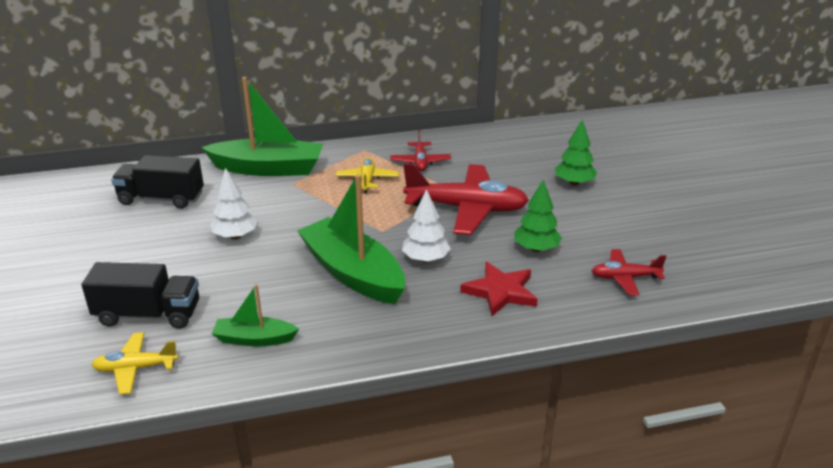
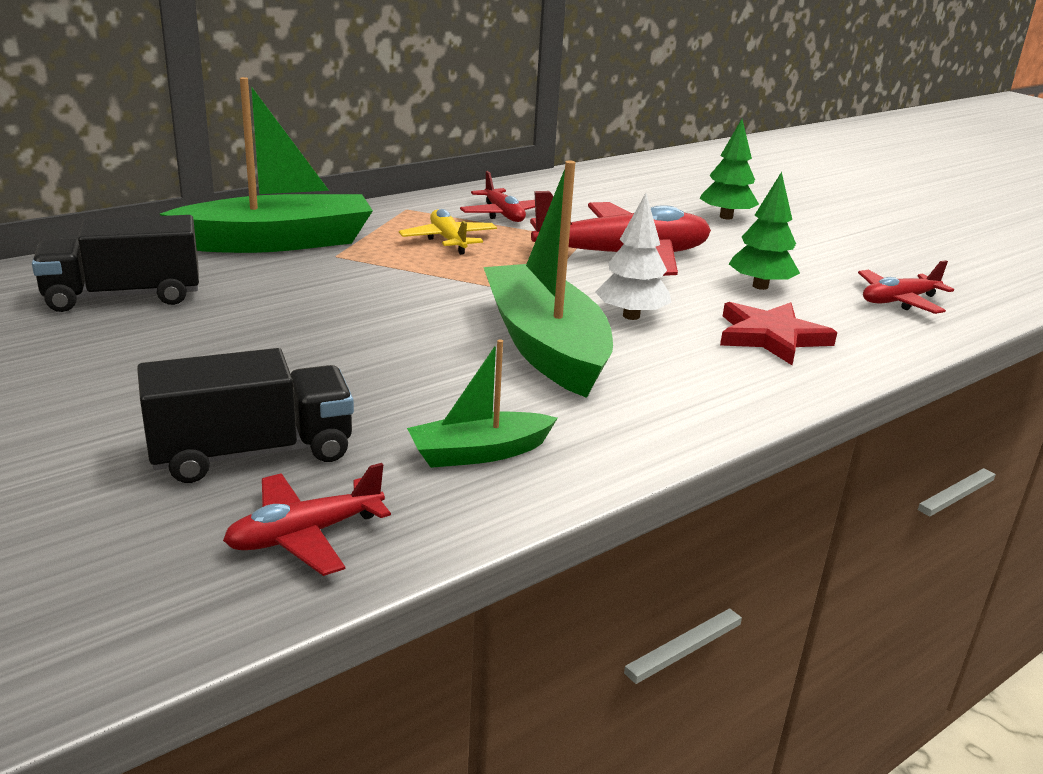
camera: 25 degrees left, 5 degrees down
yellow plane [91,332,178,394] -> red plane [223,463,391,576]
white tree [210,168,258,239] -> none
green boat [297,174,405,304] -> green boat turned 45 degrees clockwise [483,161,613,398]

